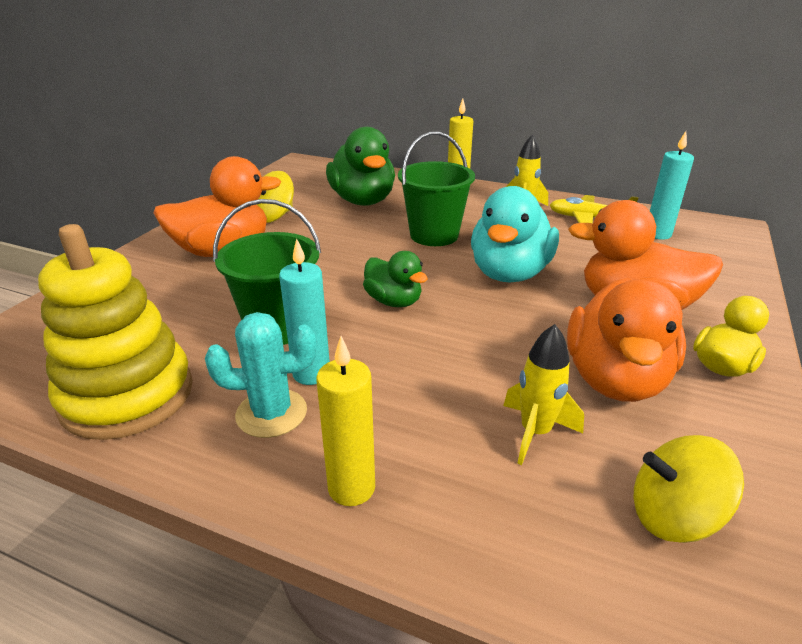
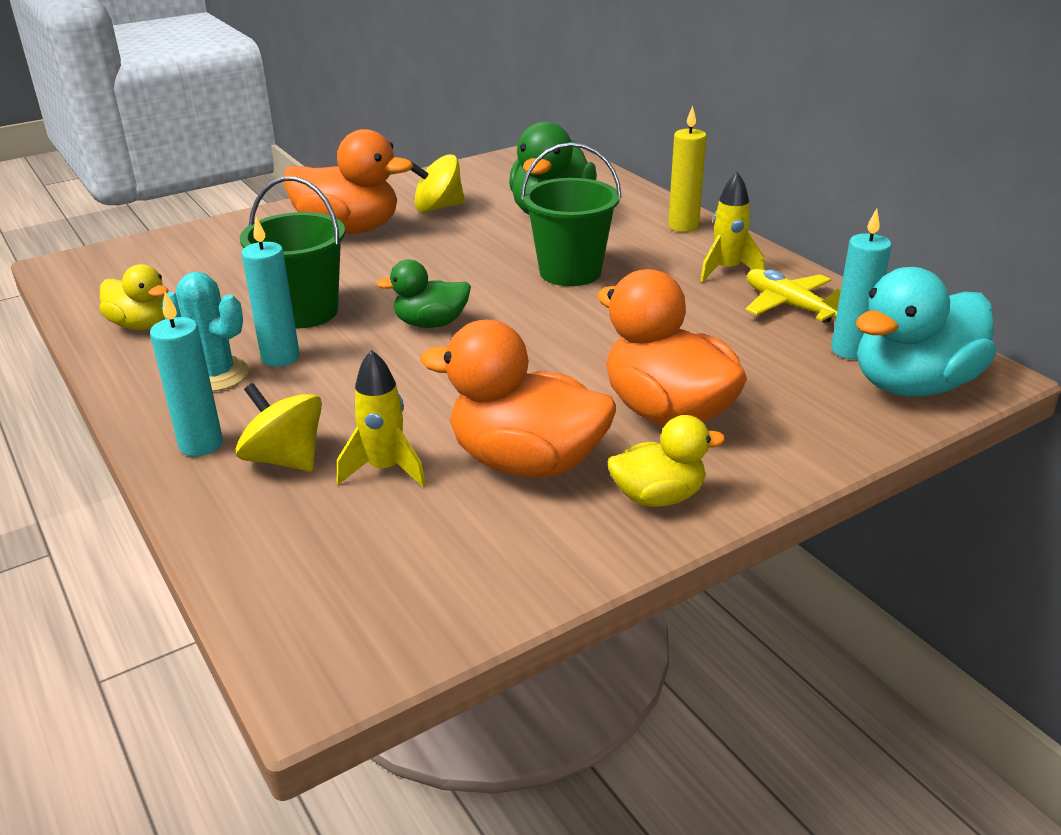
camera: 35 degrees right, 0 degrees up
yellow stacking toy [38,224,193,440] -> yellow duck [99,264,169,330]
yellow candle [316,336,375,506] -> turquoise candle [150,292,223,456]
green duck [363,251,428,307] -> green duck turned 90 degrees clockwise [376,260,471,328]
turquoise duck [471,186,559,283] -> turquoise duck moved to [856,267,996,397]
orange duck [567,278,686,402] -> orange duck turned 60 degrees clockwise [420,320,616,478]
yellow spinning top [634,435,744,543] -> yellow spinning top moved to [236,383,322,472]

